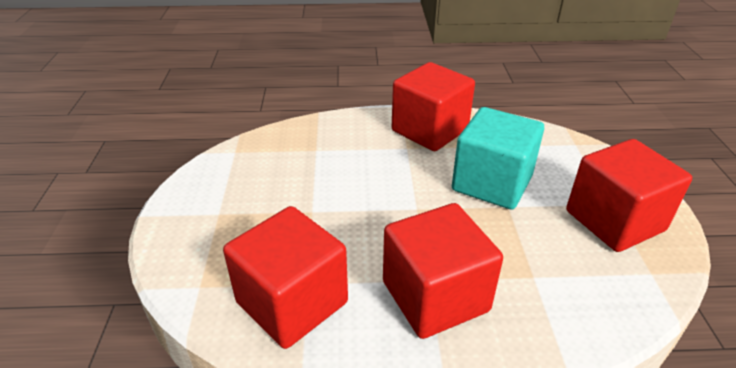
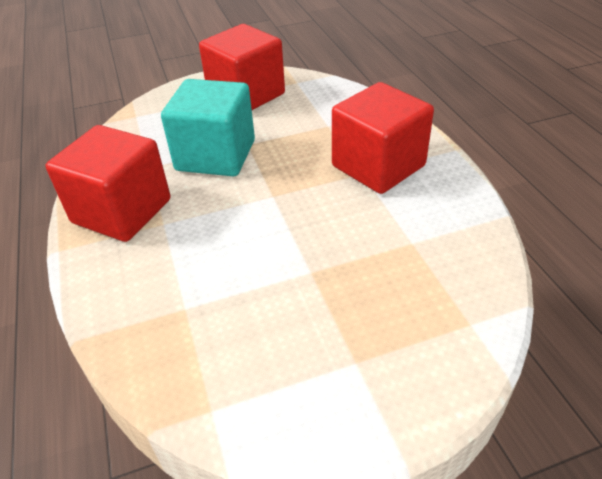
camera: 105 degrees left, 5 degrees up
red cube [223,206,348,349] -> none

